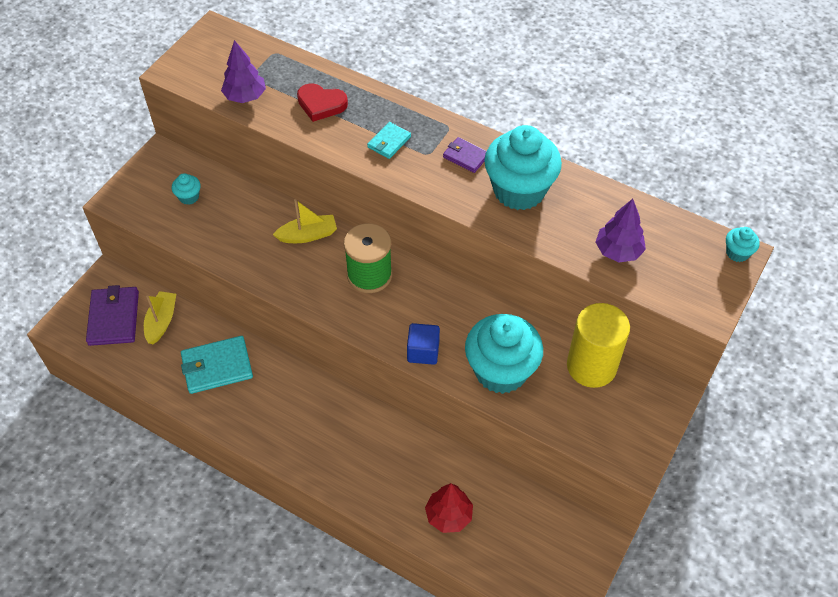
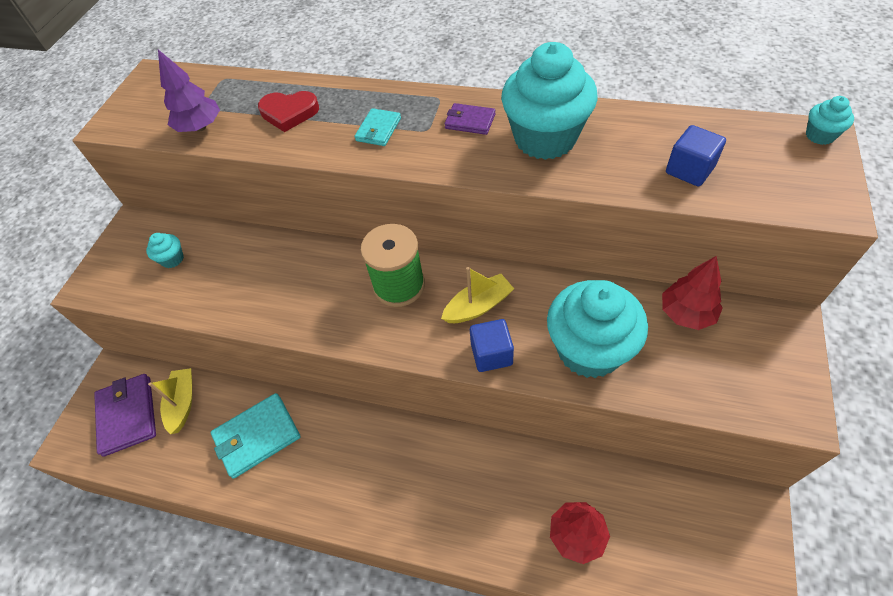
camera: 10 degrees left, 0 degrees up
yellow boat [273,199,337,243] -> yellow boat moved to [441,267,514,323]
yellow cylinder [567,303,630,388] -> red tree [662,256,723,330]
purple tree [596,199,646,262] -> blue cube [666,125,726,187]

